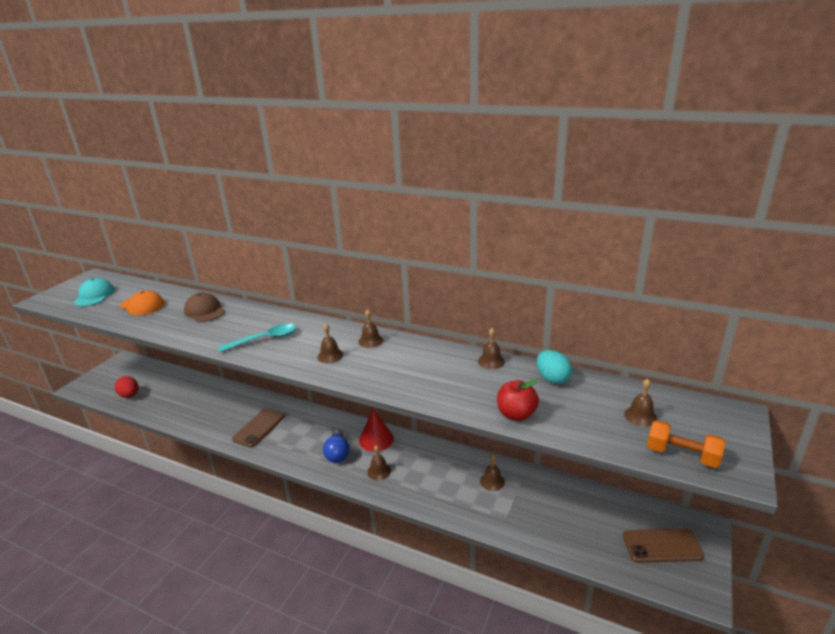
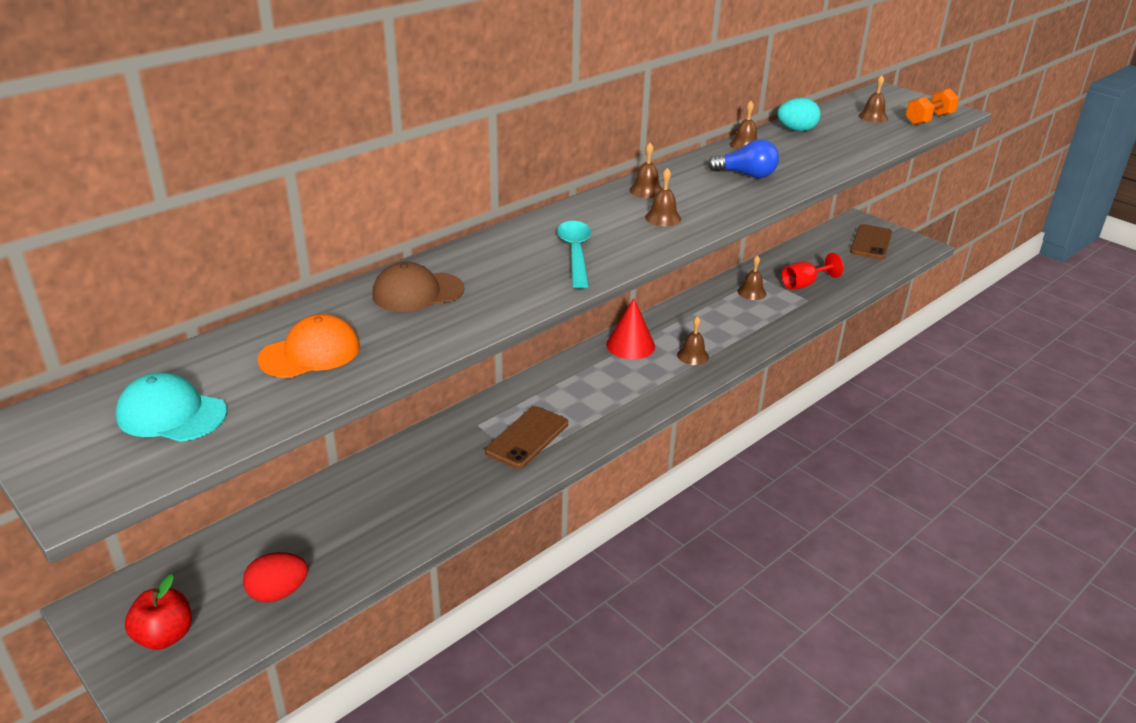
camera: 70 degrees left, 5 degrees up
brown phone [232,408,285,447] -> brown phone turned 75 degrees clockwise [485,406,568,469]
blue light bulb [323,430,350,463] -> blue light bulb moved to [707,139,779,178]
red apple [497,380,539,421] -> red apple moved to [125,574,192,650]
none -> red goblet [782,253,844,290]

